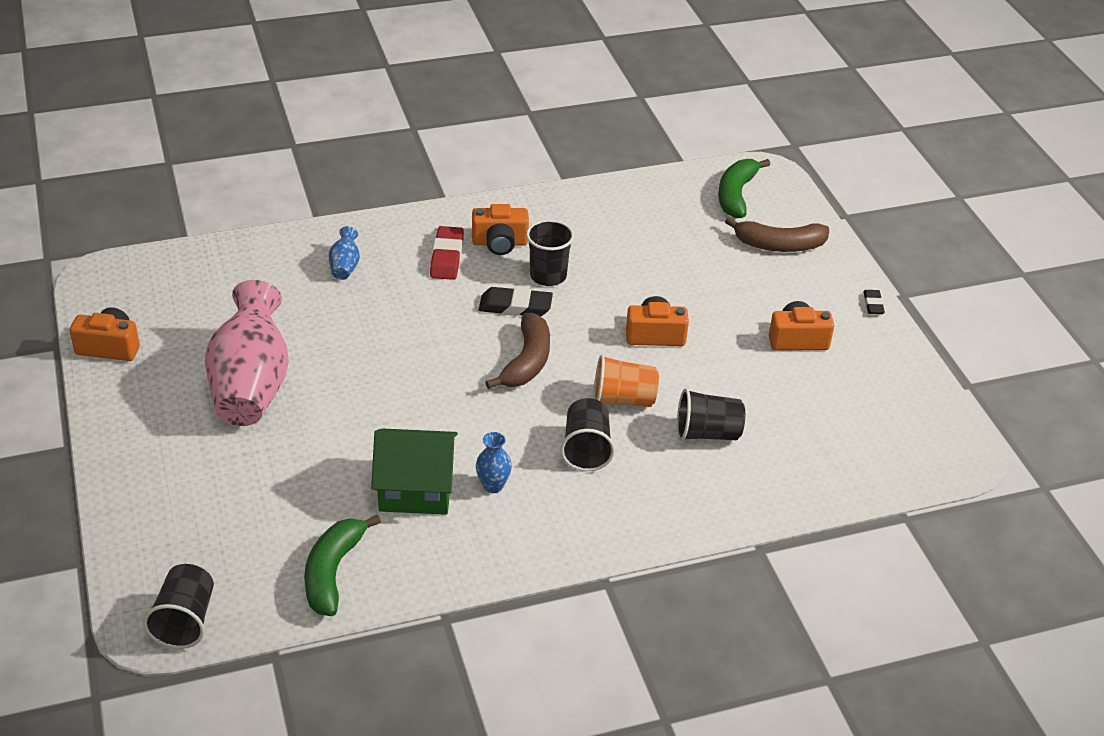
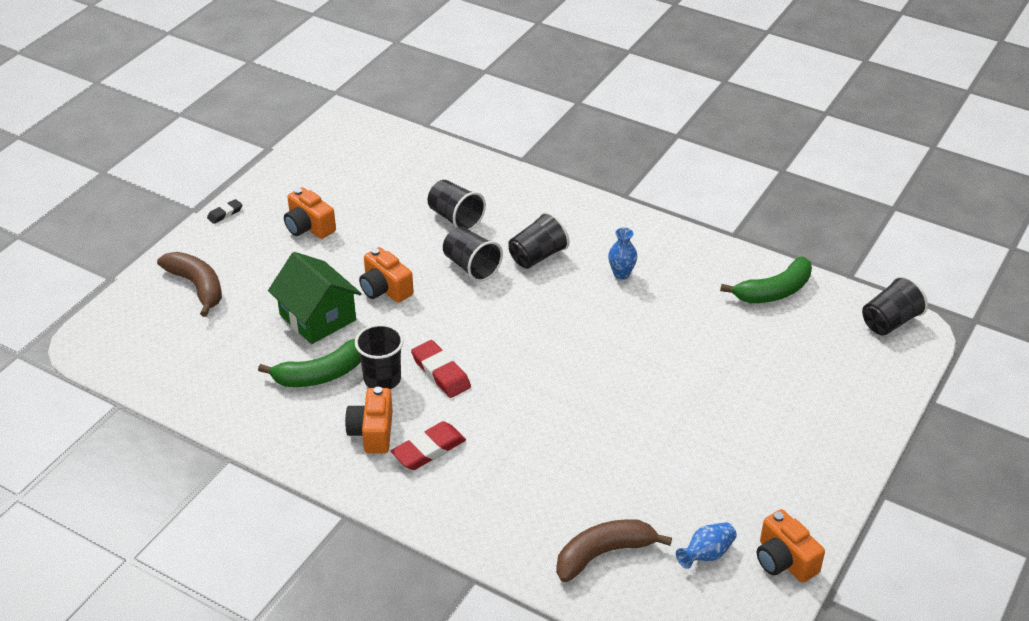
camera: 130 degrees left, 0 degrees up
pink vase [205,280,289,426] -> none
blue vase [329,226,360,280] -> blue vase moved to [676,522,737,569]
green house [371,428,458,515] -> green house moved to [268,252,362,344]
orange camera [472,204,529,255] -> orange camera turned 135 degrees counterclockwise [345,387,393,453]
black eraser [479,287,553,317] -> red eraser [411,340,471,398]
brown banana [485,313,550,389] -> brown banana moved to [556,519,672,582]
orange cup [594,355,659,407] -> black cup [443,227,503,282]
green banana [718,159,770,218] -> green banana moved to [258,339,361,387]

